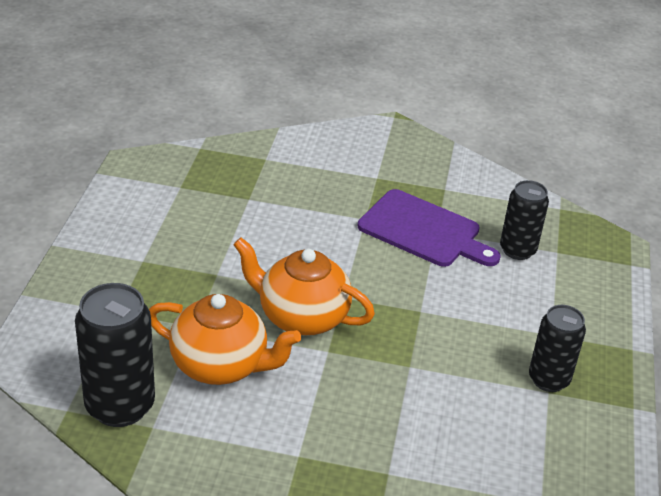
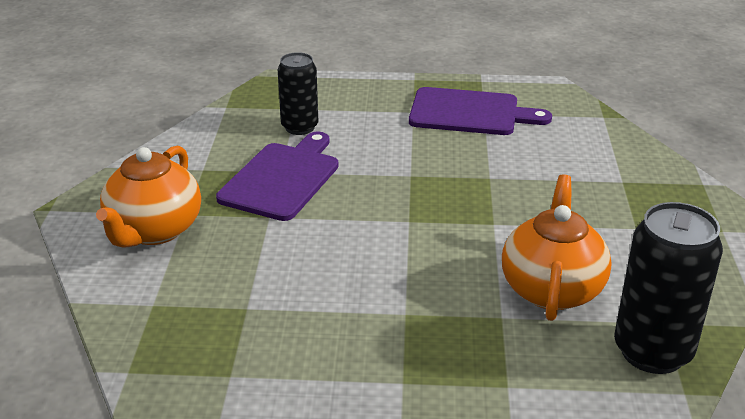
camera: 95 degrees left, 5 degrees down
orange teapot [233,238,375,336] -> orange teapot moved to [96,146,201,248]
black can [529,305,586,392] -> purple cutting board [409,87,552,135]

